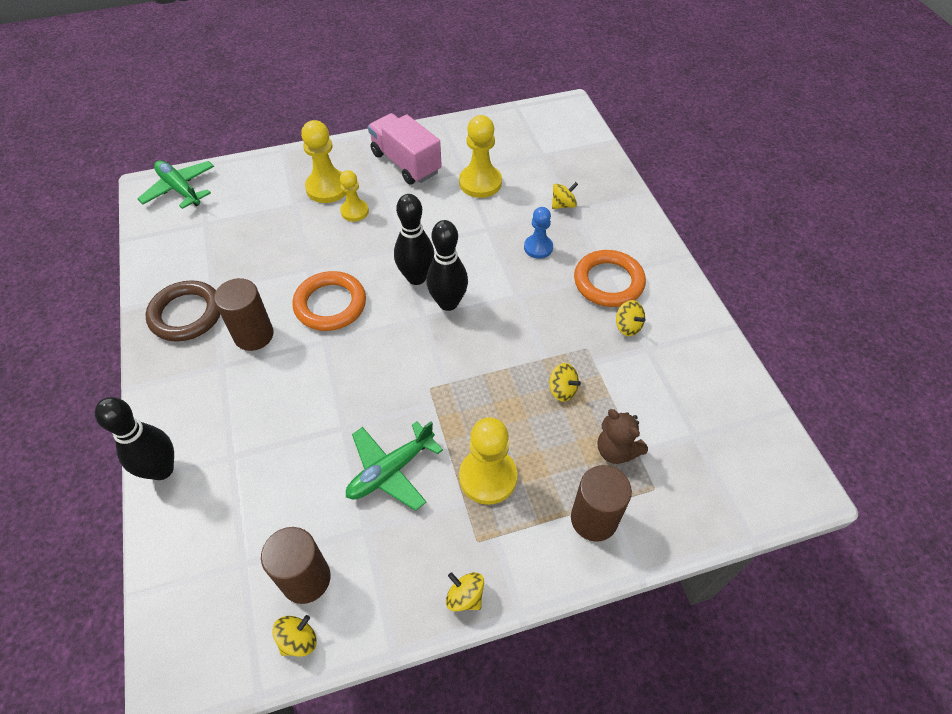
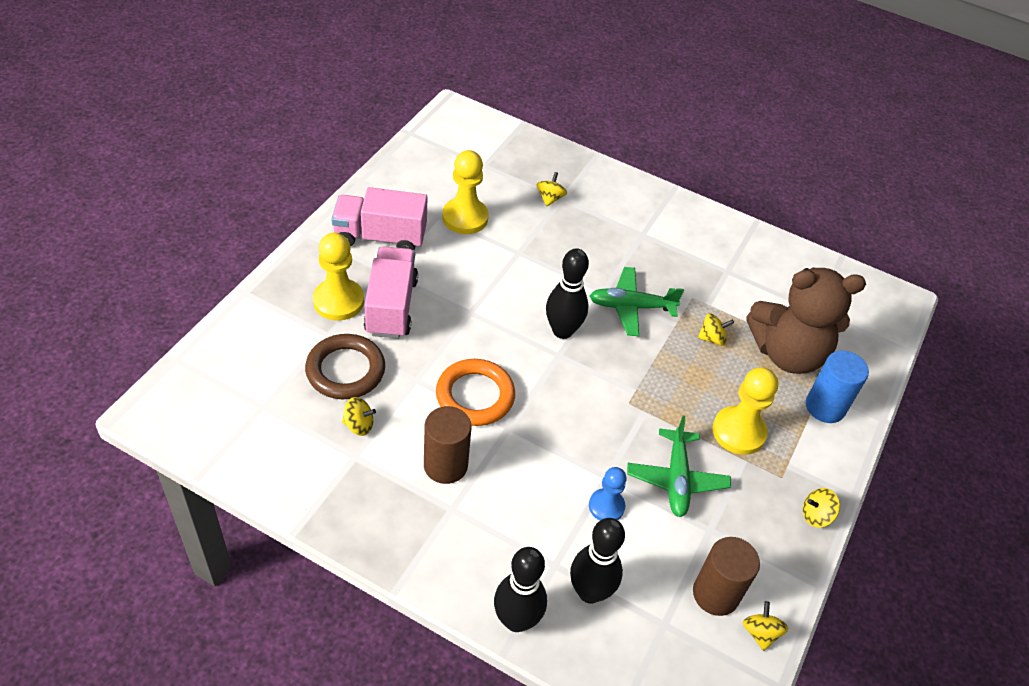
camera: 50 degrees left, 5 degrees down
green plane [137,161,214,209] -> green plane moved to [589,267,684,336]
brown ring [145,280,220,342] -> brown ring moved to [305,334,385,399]
yellow pawn [340,170,369,222] -> pink truck [364,246,418,338]
black bowling pin [394,194,434,285] -> black bowling pin moved to [570,518,625,604]
blue pawn [524,207,553,259] -> blue pawn moved to [589,467,627,521]
brown cylinder [571,465,632,541] -> blue cylinder [806,350,869,423]
orange ring [574,250,646,307] -> none
brown teddy bear [597,409,648,464] -> brown teddy bear [746,268,866,374], size x2.08
yellow spinning top [616,300,646,336] -> yellow spinning top moved to [342,397,376,436]

